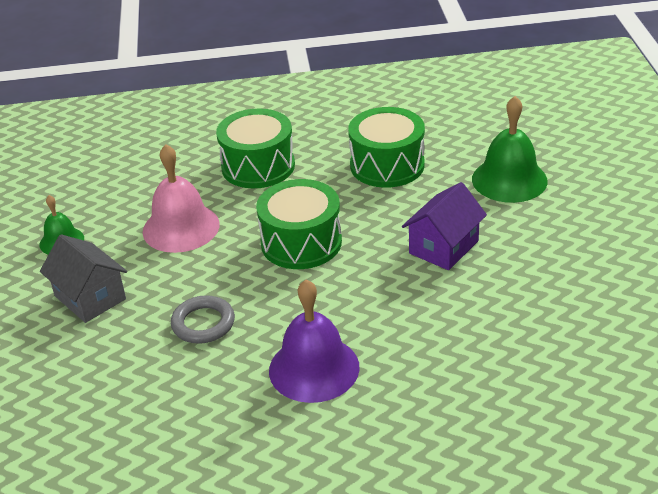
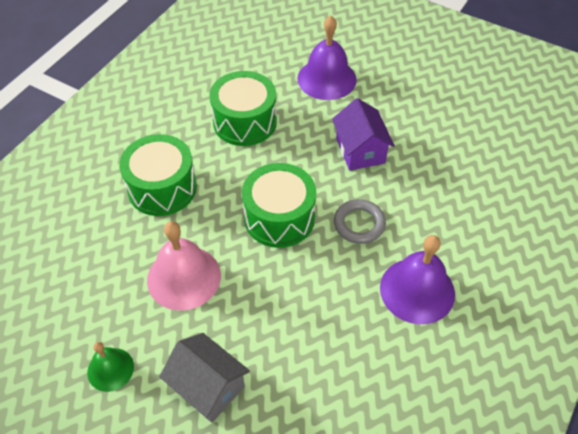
camera: 55 degrees left, 15 degrees up
grey house [40,234,127,323] -> grey house turned 45 degrees clockwise [159,333,250,423]
grey ring [171,295,235,344] -> grey ring moved to [334,199,386,244]
green bell [472,96,548,203] -> purple bell [297,16,357,100]

